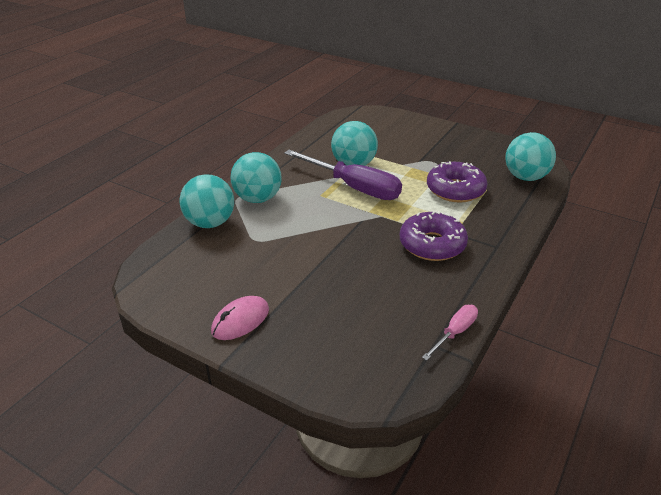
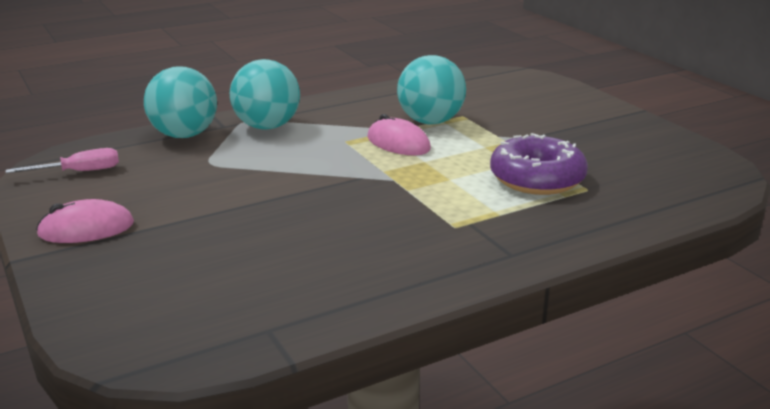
camera: 30 degrees right, 10 degrees down
purple screwdriver [284,150,402,200] -> pink mouse [367,114,431,156]
purple donut [400,211,468,261] -> none
pink screwdriver [422,305,478,360] -> pink screwdriver moved to [5,148,119,173]
turquoise ball [505,132,556,181] -> none

